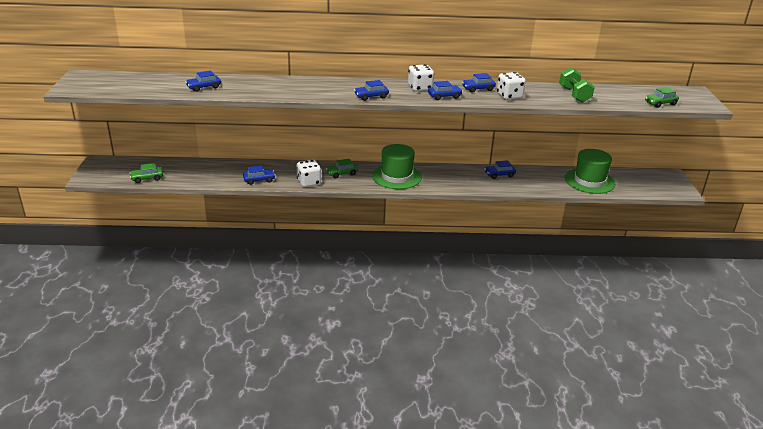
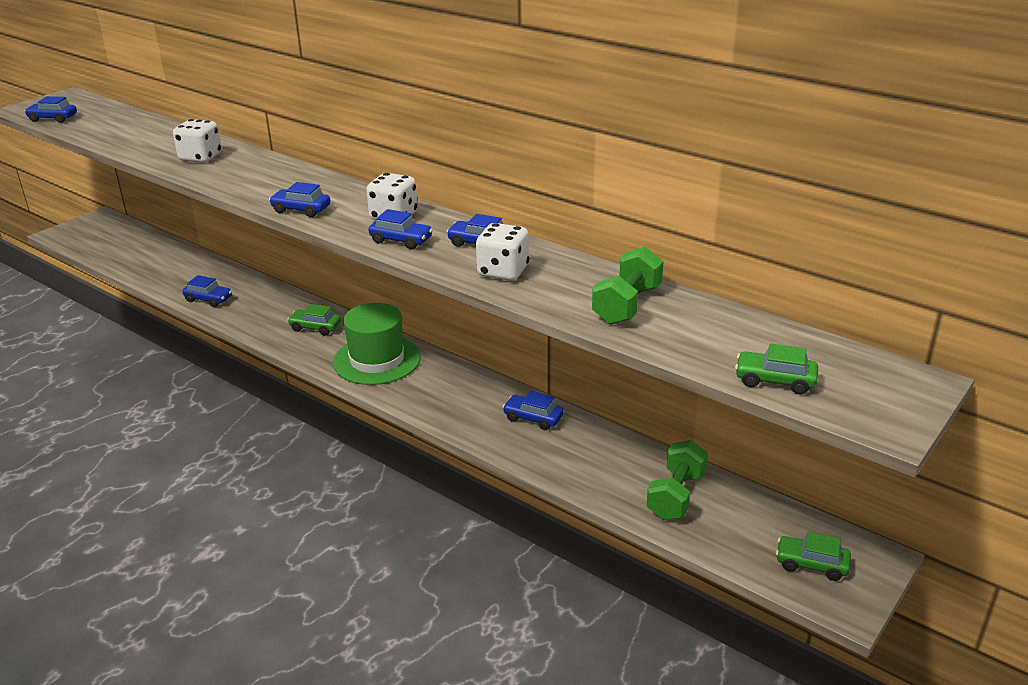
camera: 40 degrees right, 0 degrees up
green car [130,163,163,183] -> green car moved to [776,532,851,581]
blue car [185,70,221,92] -> blue car moved to [25,96,77,123]
white dice [297,160,321,187] -> white dice moved to [173,119,222,163]
green hat [565,149,615,194] -> green dumbbell [646,440,708,520]

